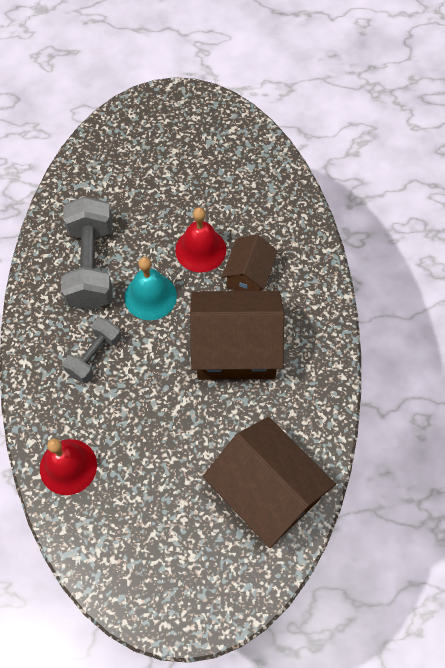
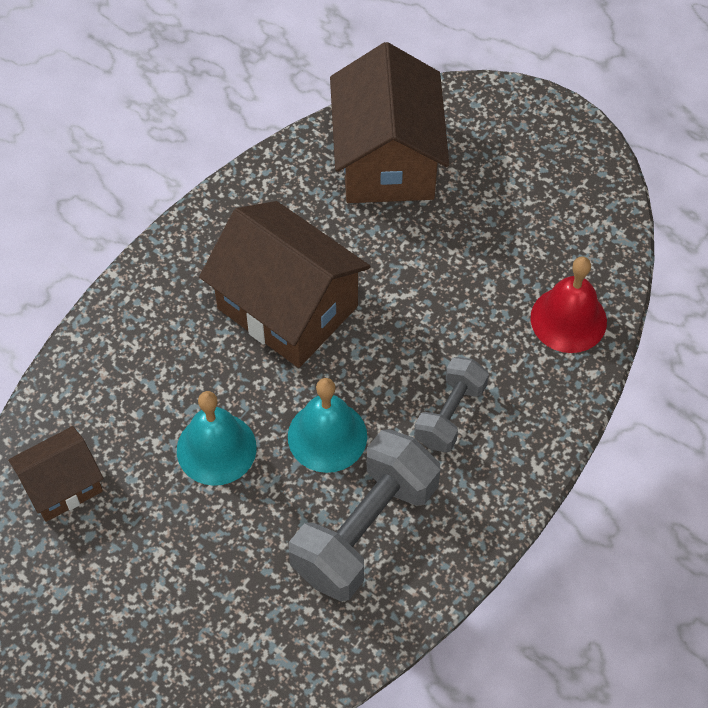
camera: 140 degrees left, 5 degrees down
grey dumbbell [62,317,121,383] -> grey dumbbell turned 45 degrees counterclockwise [414,357,489,453]
red bell [175,207,226,272] -> turquoise bell [177,391,257,486]
brown house [222,235,278,291] -> brown house moved to [8,426,103,522]

